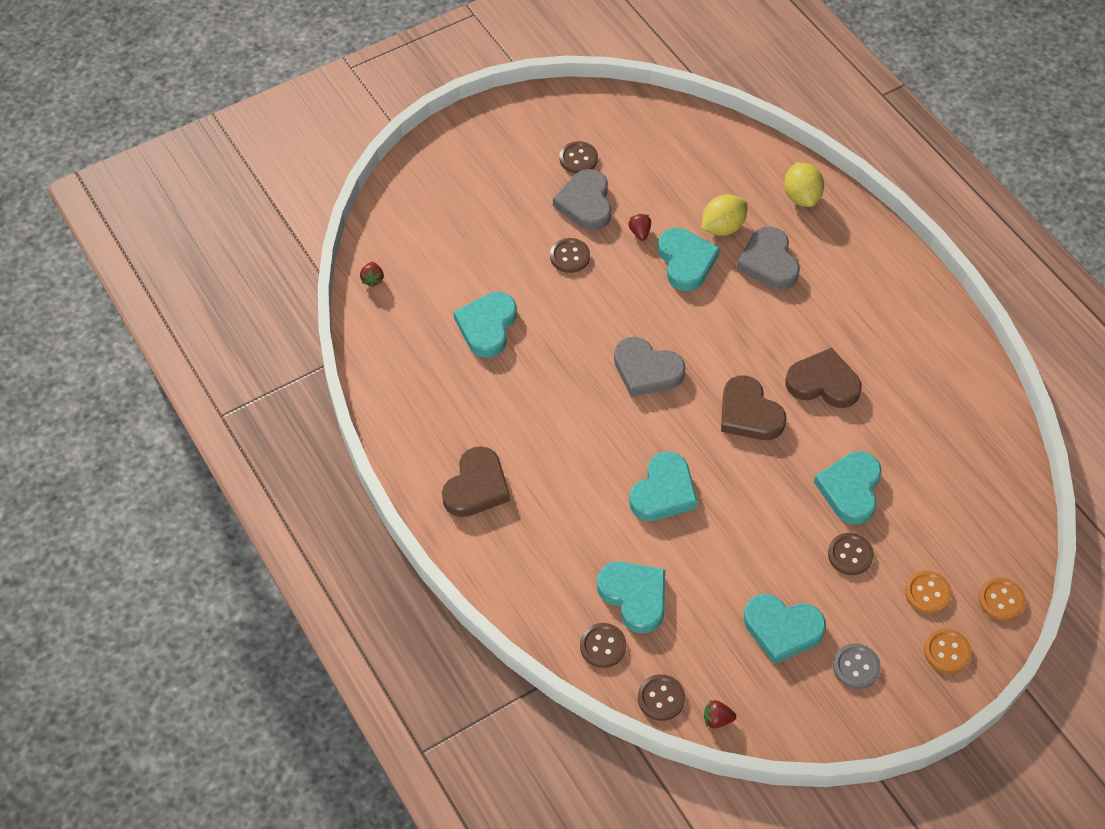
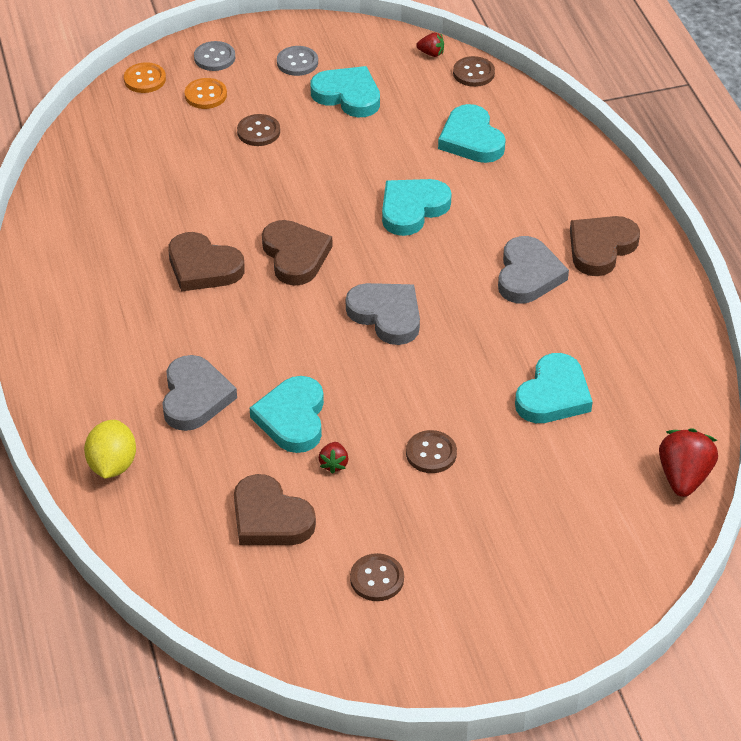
camera: 165 degrees left, 10 degrees down
red strawberry [360,262,384,288] -> red strawberry [659,429,718,497], size x1.95
grey heart [553,169,611,231] -> grey heart moved to [498,236,569,304]
brown button [580,623,626,668] -> none
yellow lemon [702,194,747,236] -> none
turquoise heart [814,451,882,525] -> none
orange button [924,629,972,674] -> grey button [194,41,235,71]
none -> brown heart [234,474,316,545]

